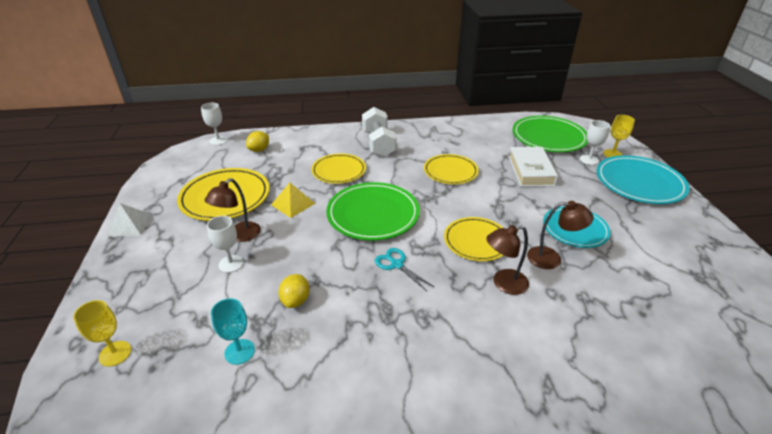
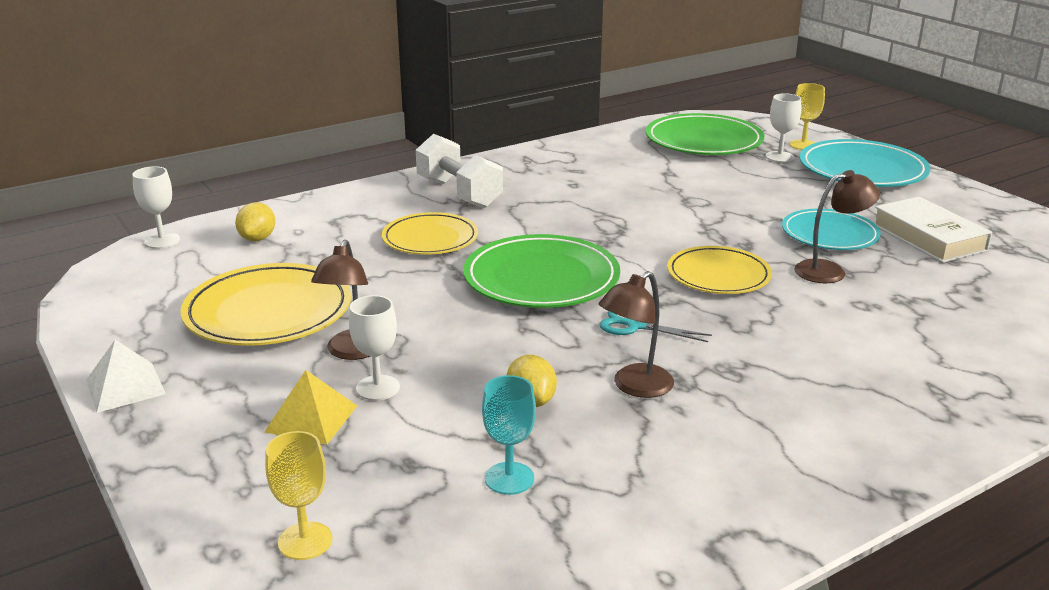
camera: 25 degrees left, 10 degrees down
yellow pyramid [271,183,315,218] -> yellow pyramid moved to [264,370,357,445]
yellow plate [424,154,479,184] -> none
brown lamp [486,225,529,295] -> brown lamp moved to [599,271,674,398]
white book [508,147,558,187] -> white book moved to [875,197,992,263]

